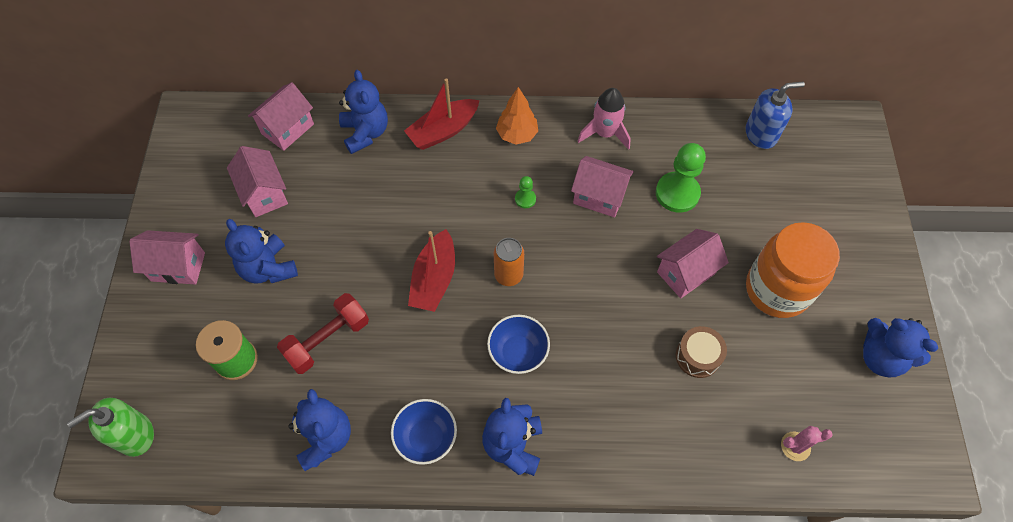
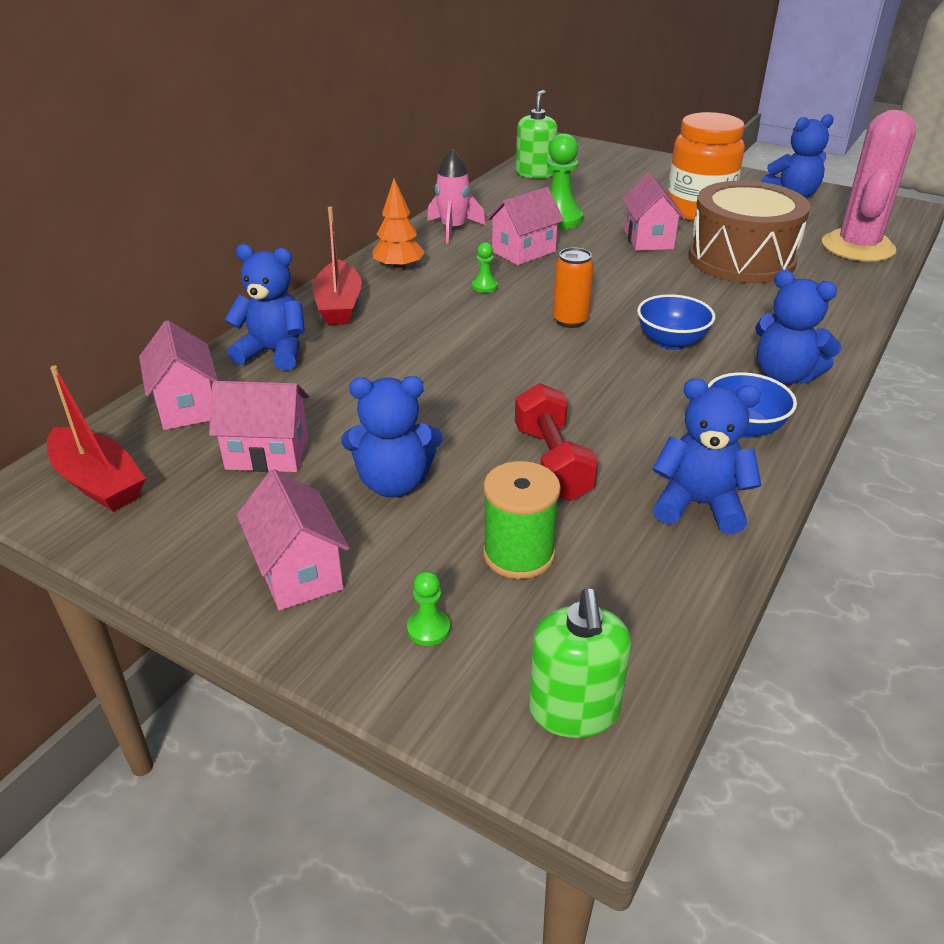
camera: 60 degrees left, 25 degrees down
pink house [129,230,205,285] -> pink house turned 60 degrees counterclockwise [237,469,349,610]
red boat [408,229,455,312] -> red boat moved to [47,365,146,512]
brown drum [676,326,727,378] -> brown drum [688,181,811,283], size x2.22
blue soap dispenser [746,81,805,149] -> green soap dispenser [516,90,558,179]
pink cactus [781,426,833,461] -> pink cactus [822,110,916,262], size x2.43
none -> green pawn [407,571,450,646]

